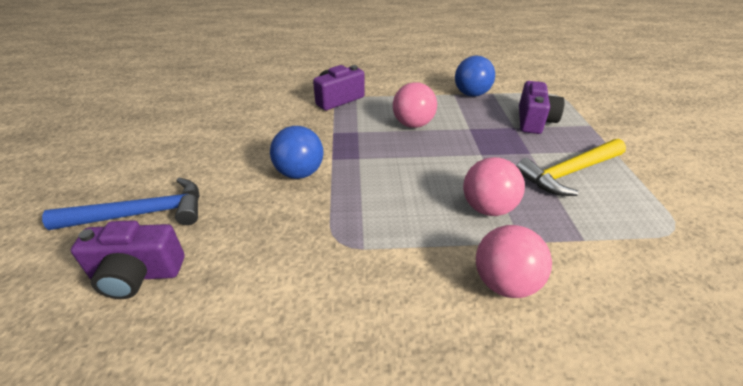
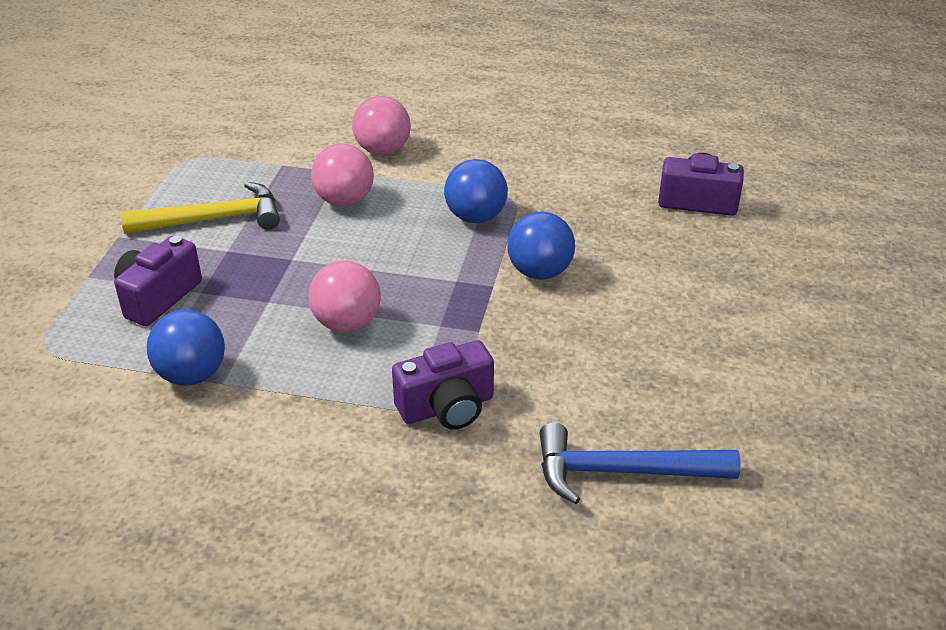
camera: 165 degrees left, 0 degrees up
blue hammer [42,178,200,230] -> blue hammer moved to [540,423,741,504]
none -> blue ball [444,159,508,223]

